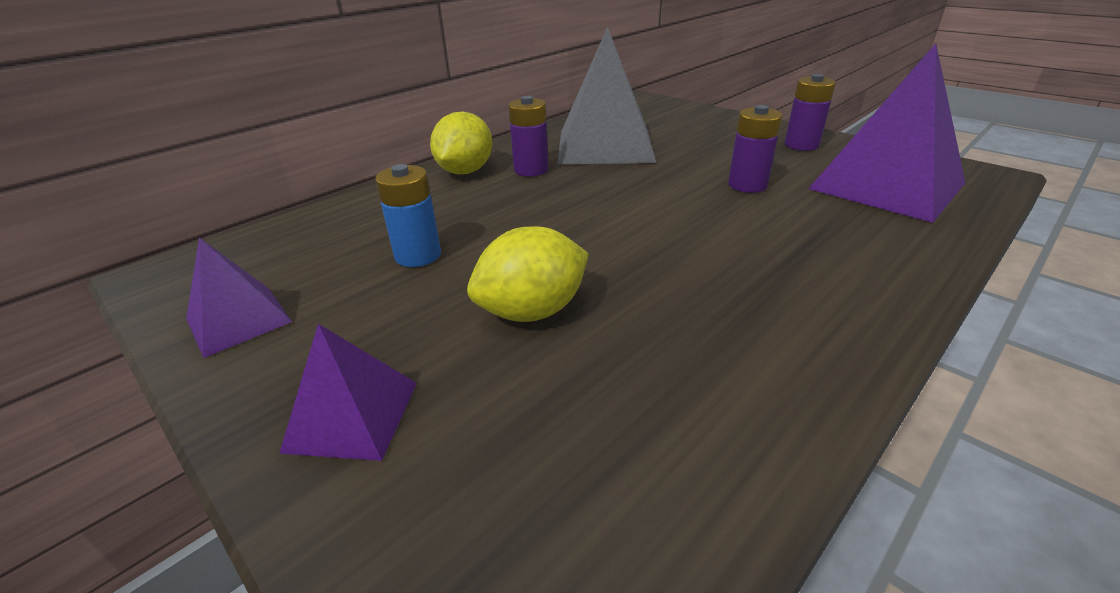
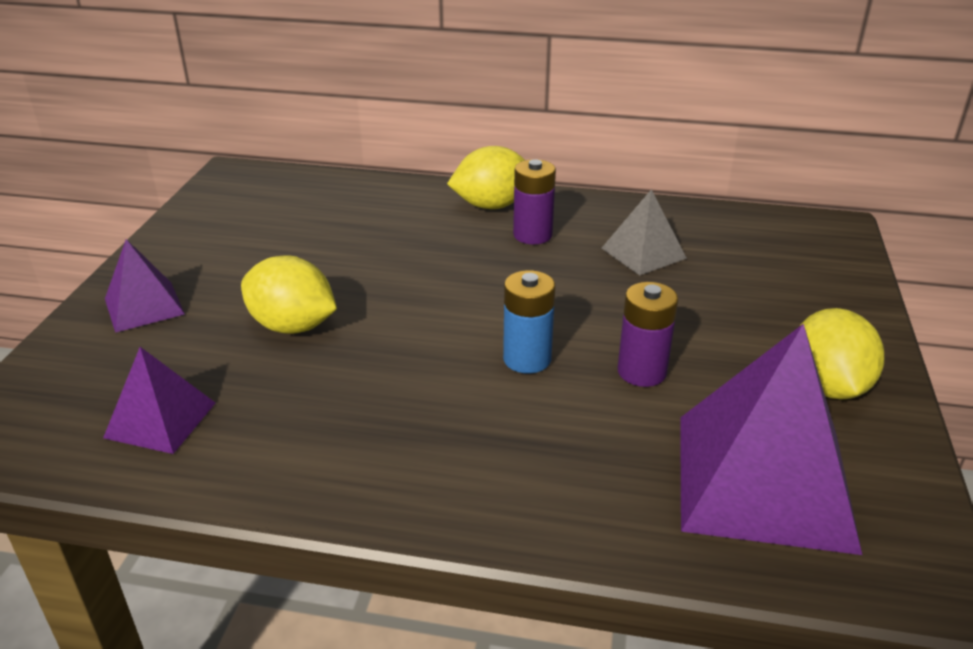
camera: 55 degrees right, 0 degrees up
purple pyramid [186,238,292,358] -> purple pyramid moved to [103,347,215,454]
blue battery [375,164,441,267] -> blue battery moved to [503,270,555,374]
grey pyramid [558,26,656,164] -> grey pyramid [602,189,687,275], size x0.52
purple battery [785,74,836,151] -> yellow lemon [799,308,884,400]

